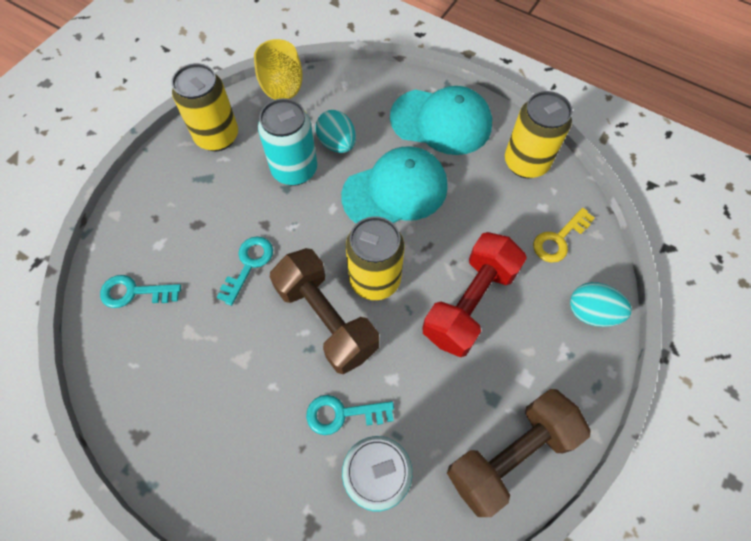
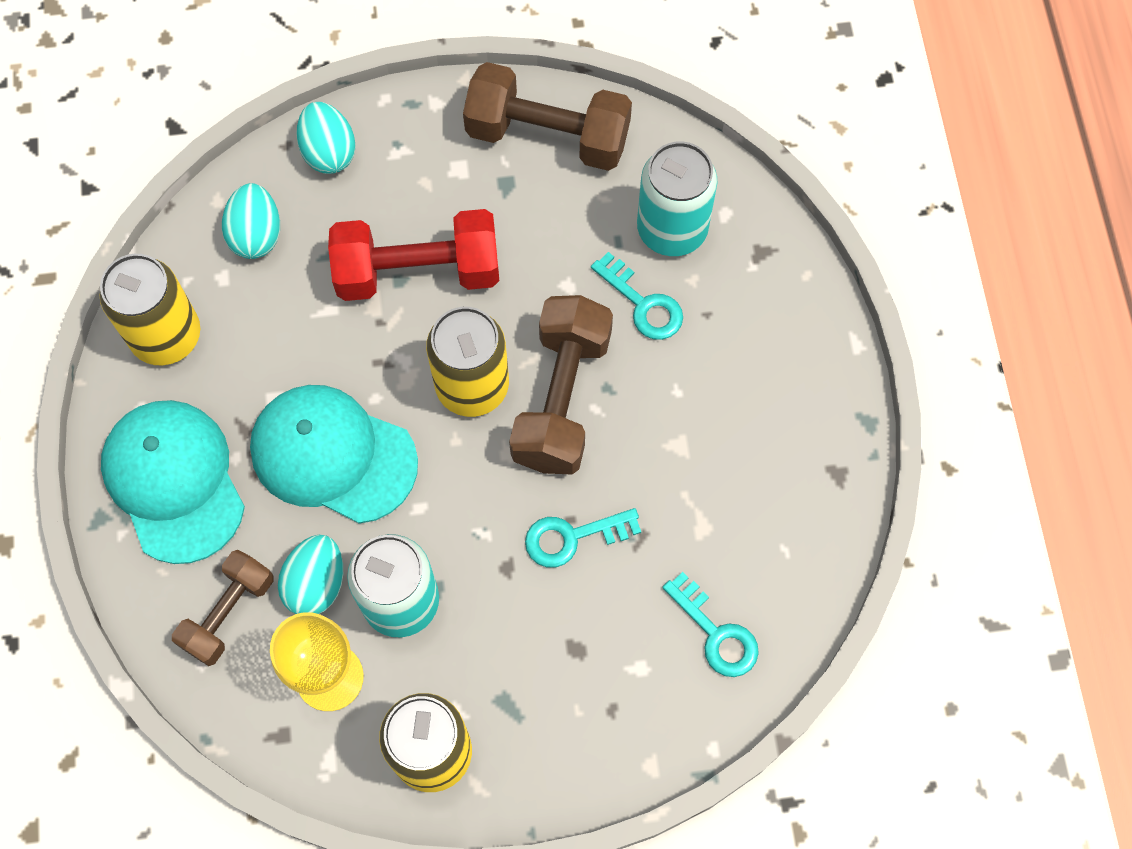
camera: 130 degrees left, 5 degrees up
yellow key [533,208,595,263] -> turquoise egg [222,183,280,259]
none -> brown dumbbell [172,550,274,666]

